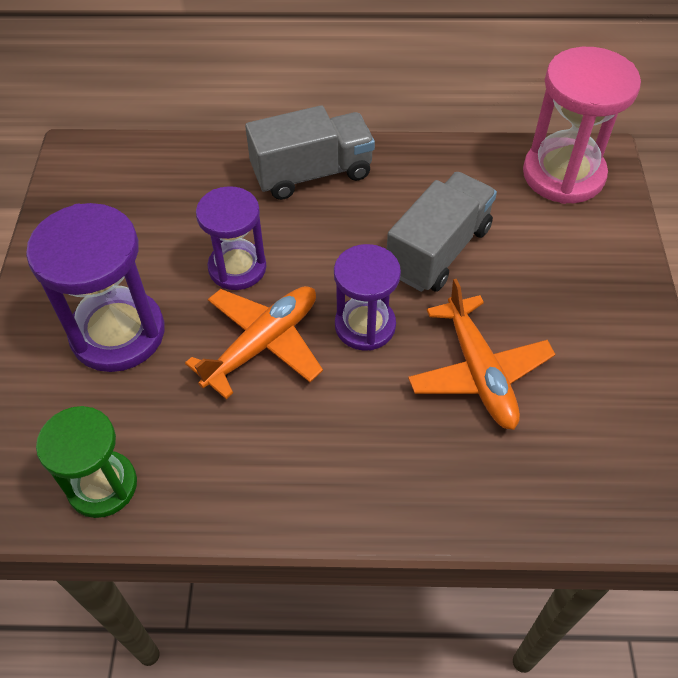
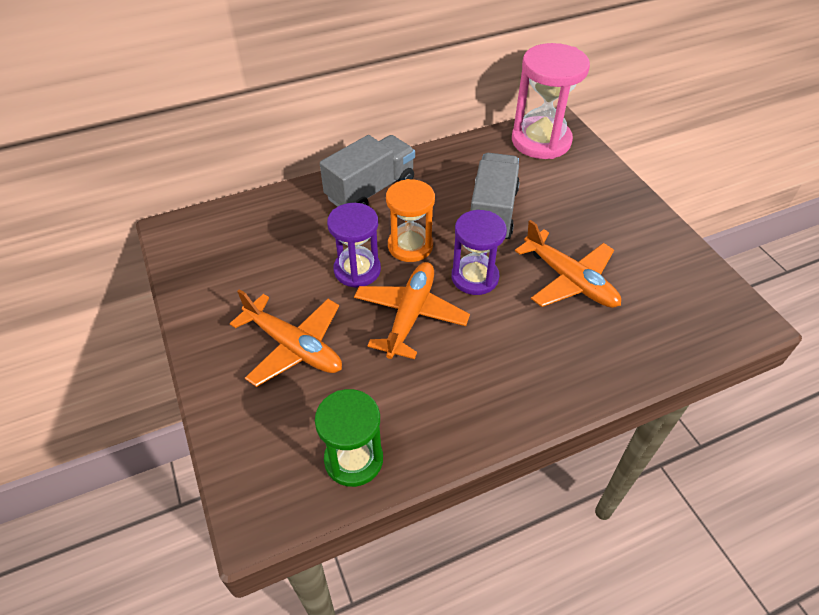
camera: 25 degrees left, 5 degrees down
purple hourglass [26,203,165,372] -> orange plane [230,289,342,387]
none -> orange hourglass [386,179,435,262]

